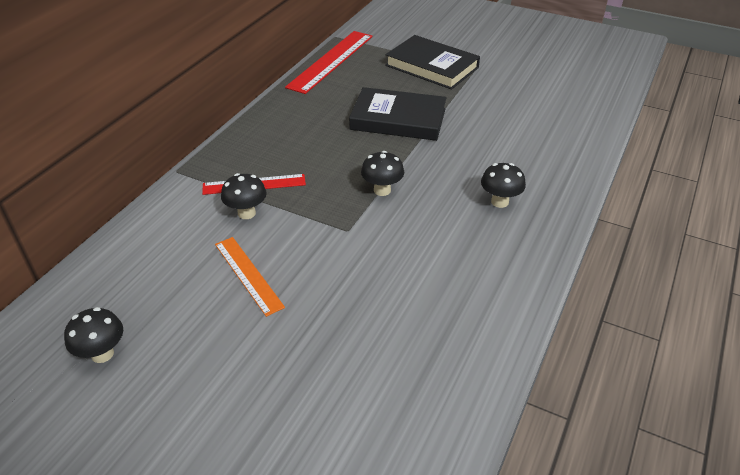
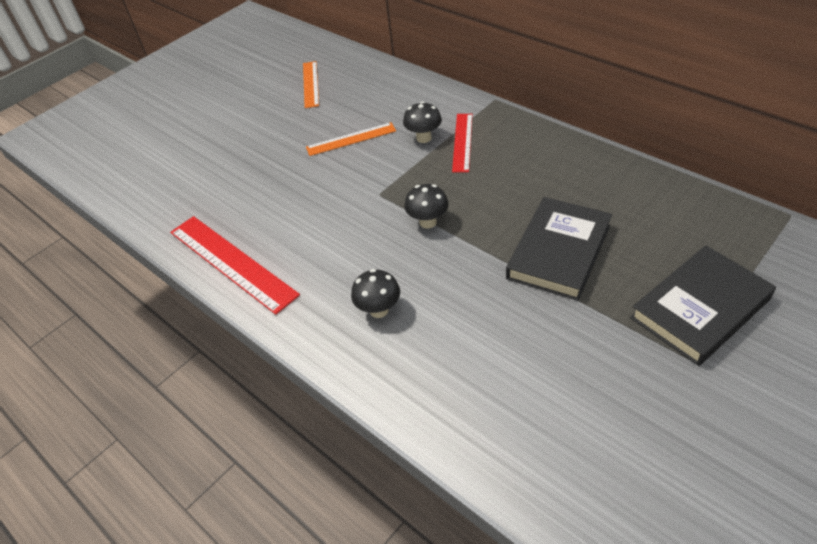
camera: 110 degrees right, 5 degrees up
black mushroom [64,307,123,363] -> orange ruler [303,61,319,108]
red ruler [285,31,373,94] -> red ruler moved to [170,216,300,315]

